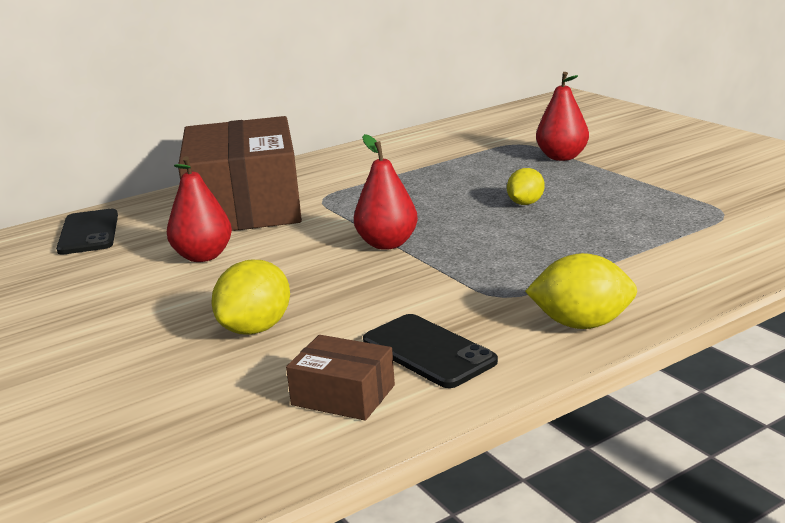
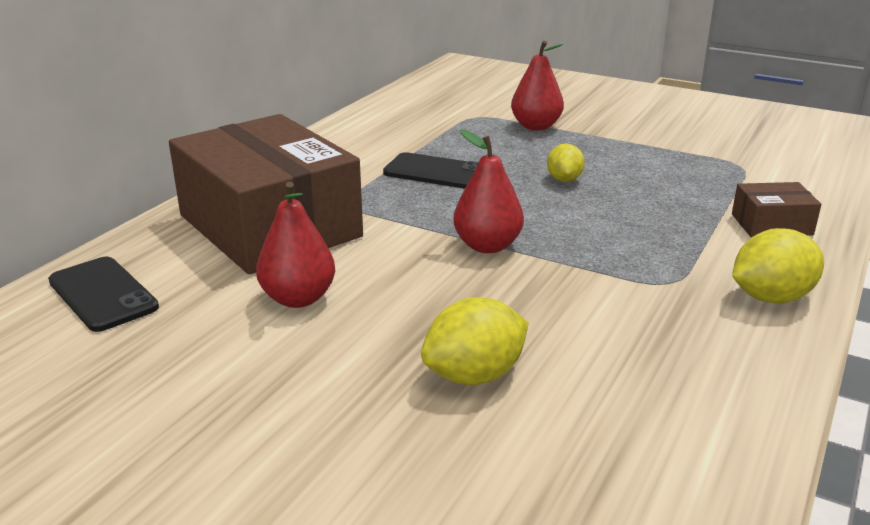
camera: 30 degrees left, 5 degrees up
yellow lemon [212,260,290,335] -> yellow lemon turned 60 degrees clockwise [421,297,529,385]
brown box [286,335,395,421] -> brown box moved to [732,182,821,237]
black phone [363,314,498,388] -> black phone moved to [383,152,479,189]

